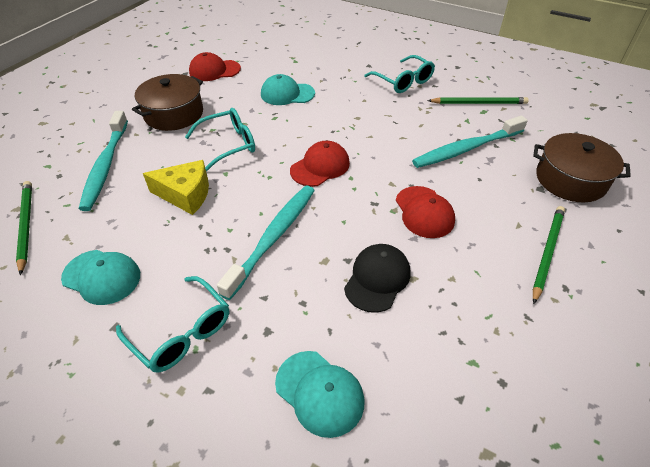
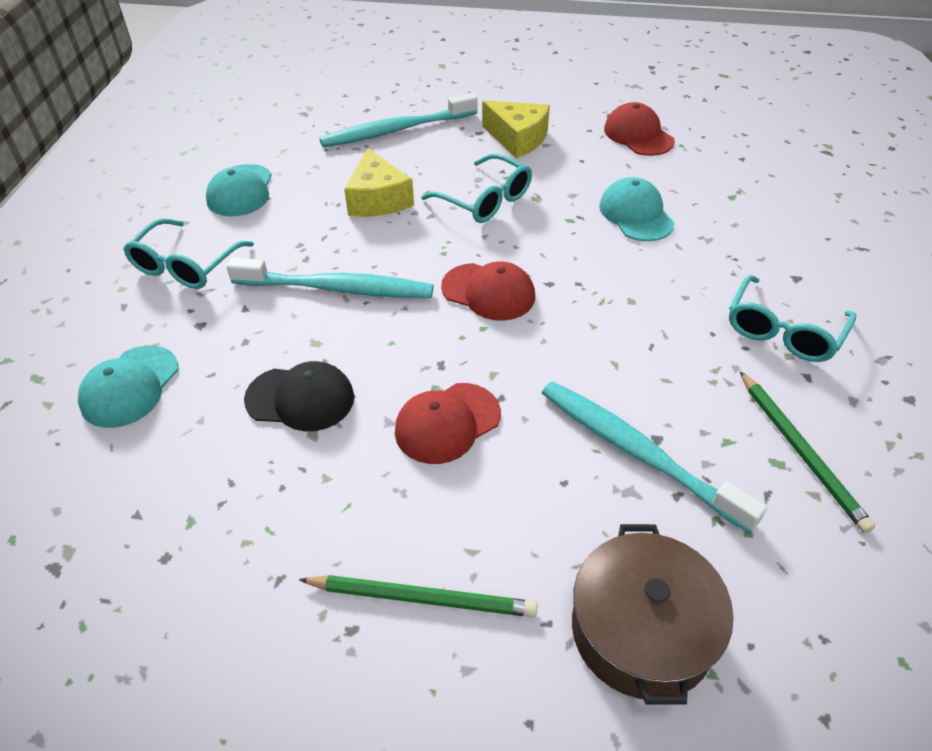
camera: 70 degrees right, 0 degrees up
green pencil [16,181,32,275] -> none
brown pot [132,74,203,131] -> yellow cheese [482,101,550,158]

